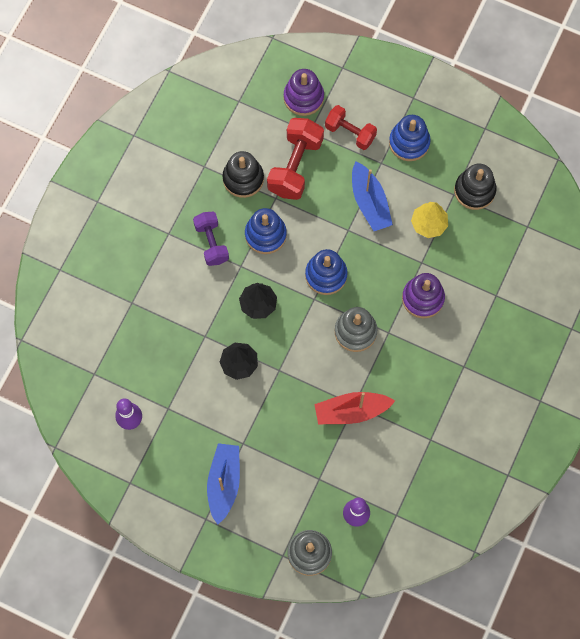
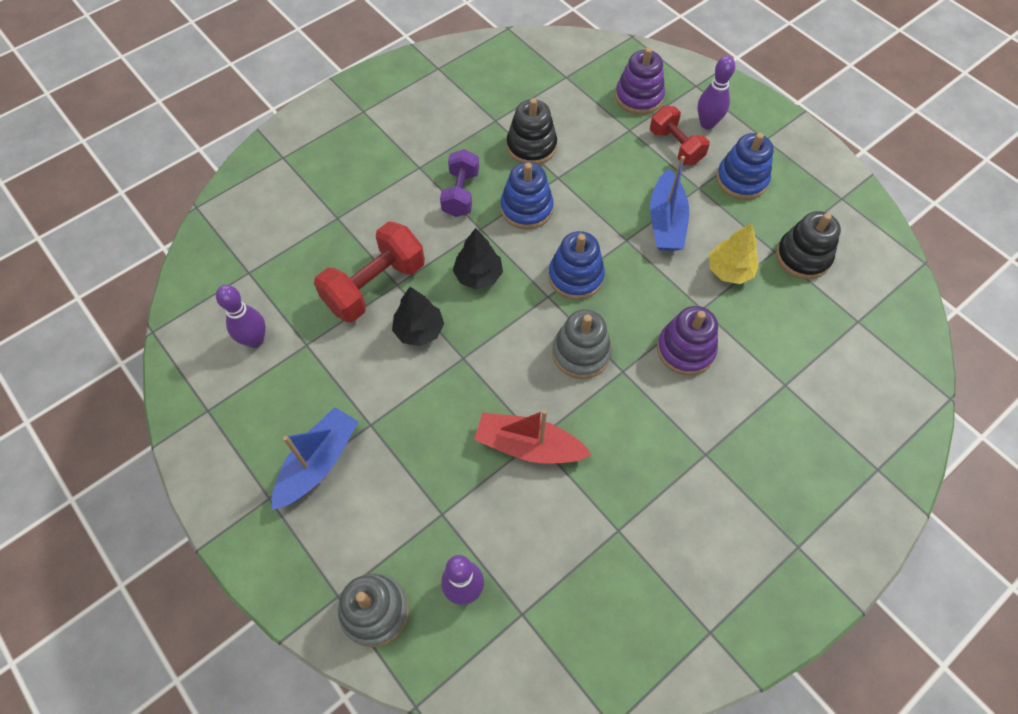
camera: 25 degrees right, 10 degrees down
red dumbbell [267,118,324,200] -> red dumbbell moved to [314,221,425,322]
none -> purple bowling pin [698,56,735,129]

